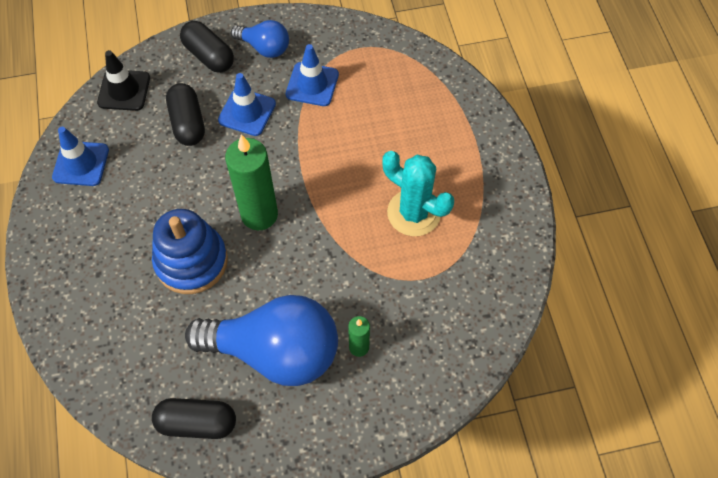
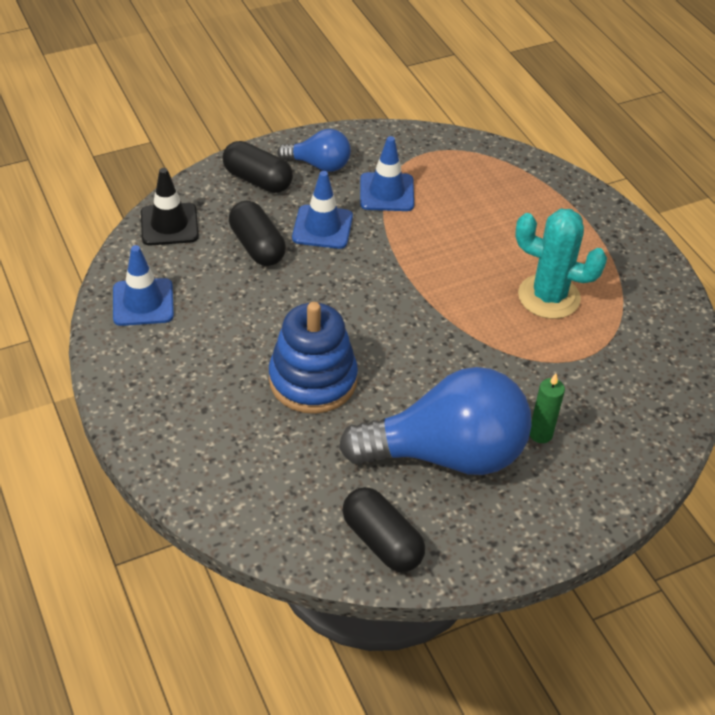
camera: 15 degrees left, 15 degrees down
black capsule [152,398,236,439] -> black capsule turned 60 degrees clockwise [342,487,425,572]
green candle [225,134,278,230] -> none

